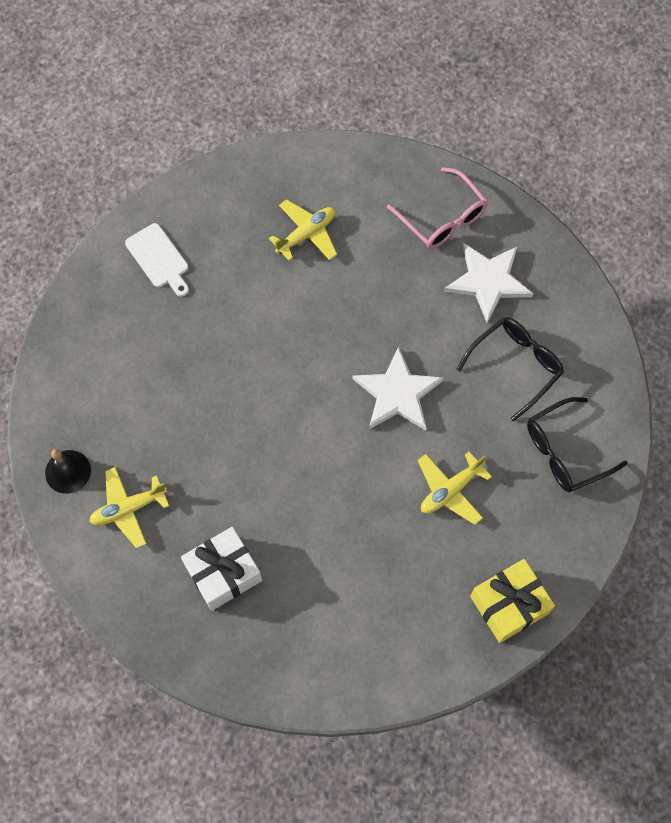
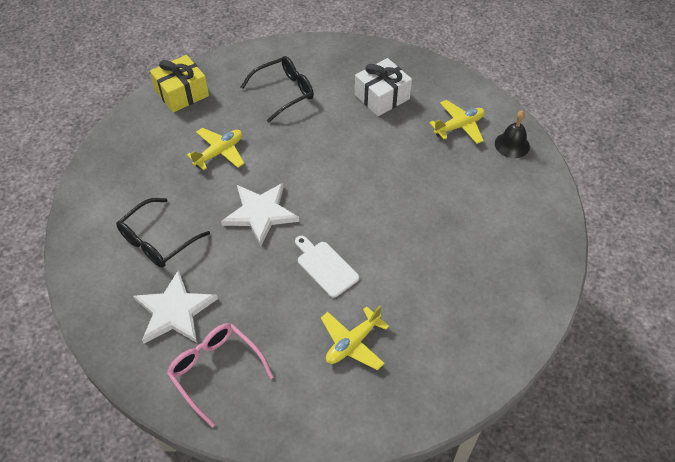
camera: 175 degrees right, 15 degrees down
white cutting board [125,223,189,297] -> white cutting board moved to [295,236,359,298]
black glasses [527,397,628,492] -> black glasses moved to [241,56,314,122]

